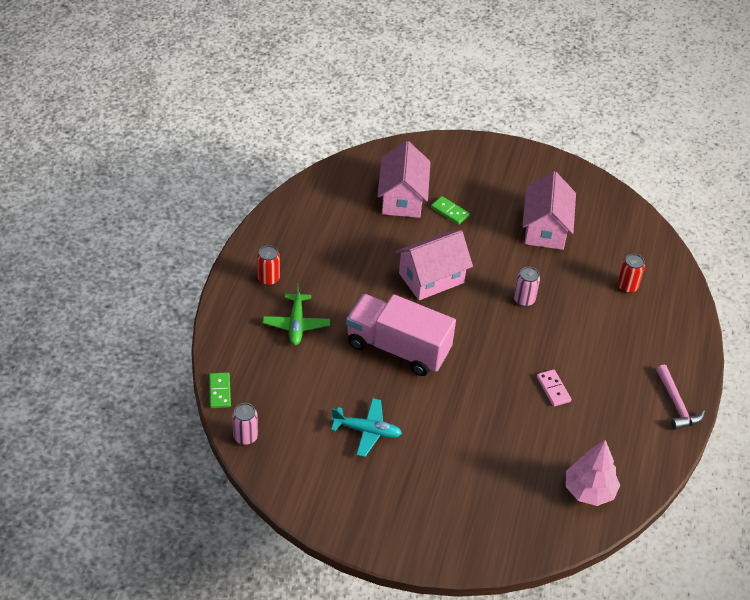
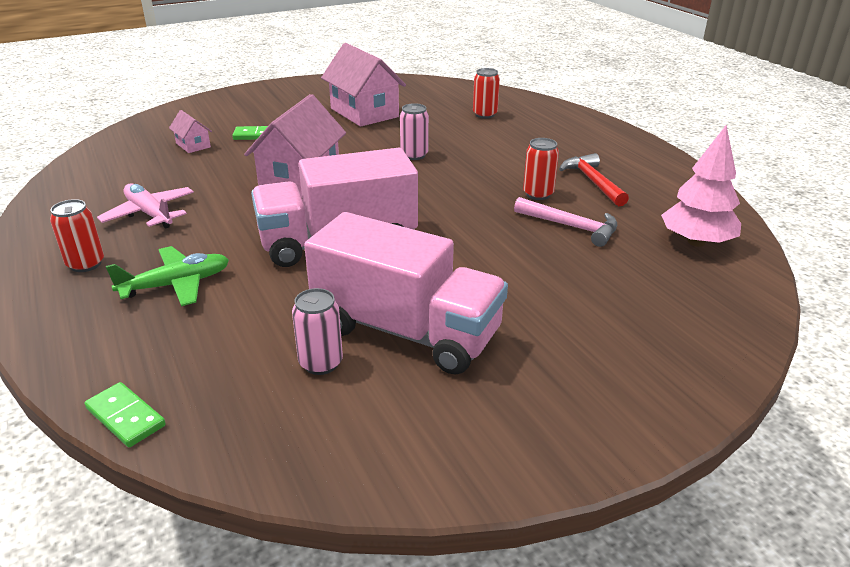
camera: 40 degrees left, 15 degrees down
pink can [232,403,258,445] -> pink can moved to [292,288,343,375]
green plane [263,283,330,345] -> green plane turned 75 degrees counterclockwise [106,246,229,306]
turquoise plane [331,398,402,457] -> pink truck [304,212,508,375]
pink house [377,141,431,218] -> pink house [169,110,212,153], size x0.47
pink domino [537,369,571,407] -> red can [523,138,559,200]
pink hammer [656,365,705,430] -> pink hammer moved to [514,197,617,247]
none -> pink plane [97,183,194,229]
none -> red hammer [559,153,629,206]

